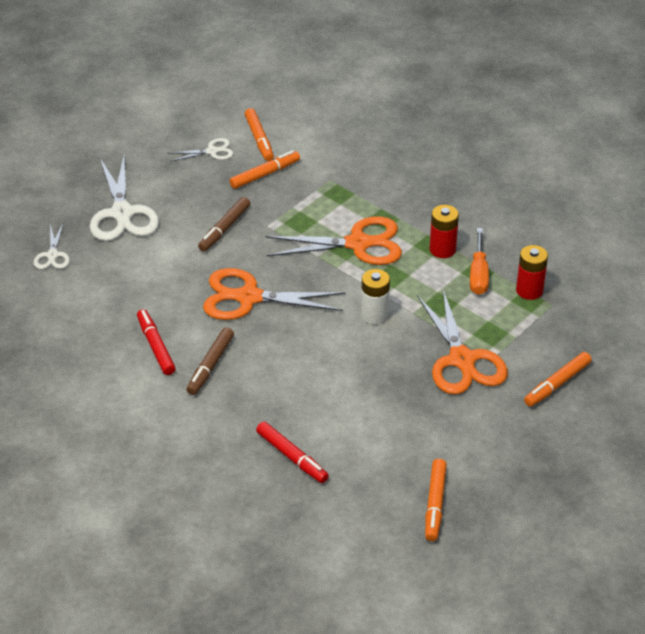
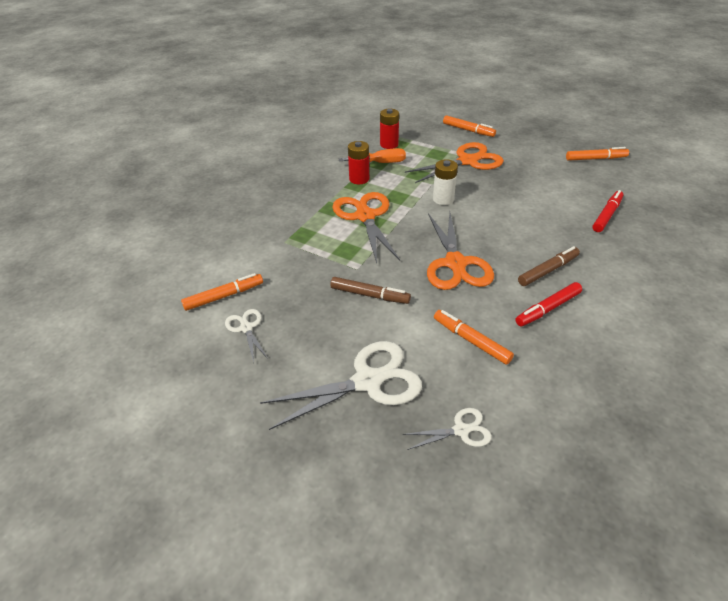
camera: 100 degrees left, 0 degrees up
brown marker [186,327,234,395] -> brown marker turned 45 degrees counterclockwise [518,246,580,286]
orange marker [229,150,300,189] -> orange marker moved to [434,310,514,365]

